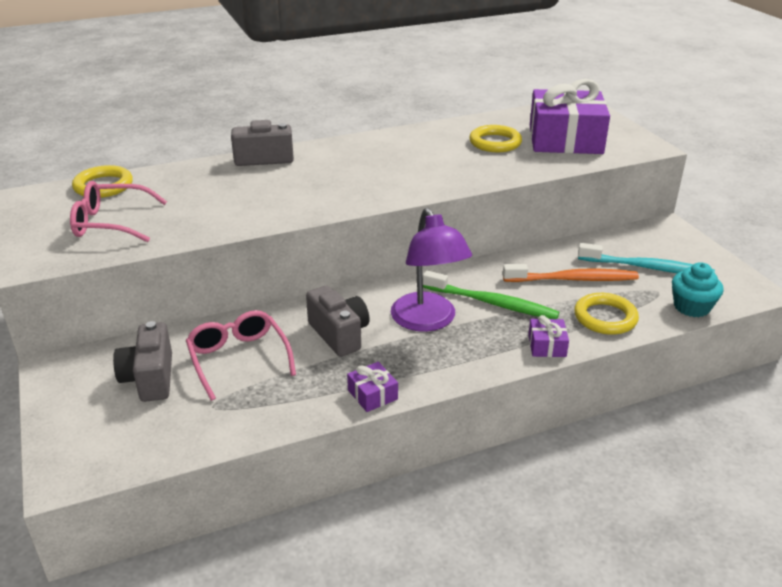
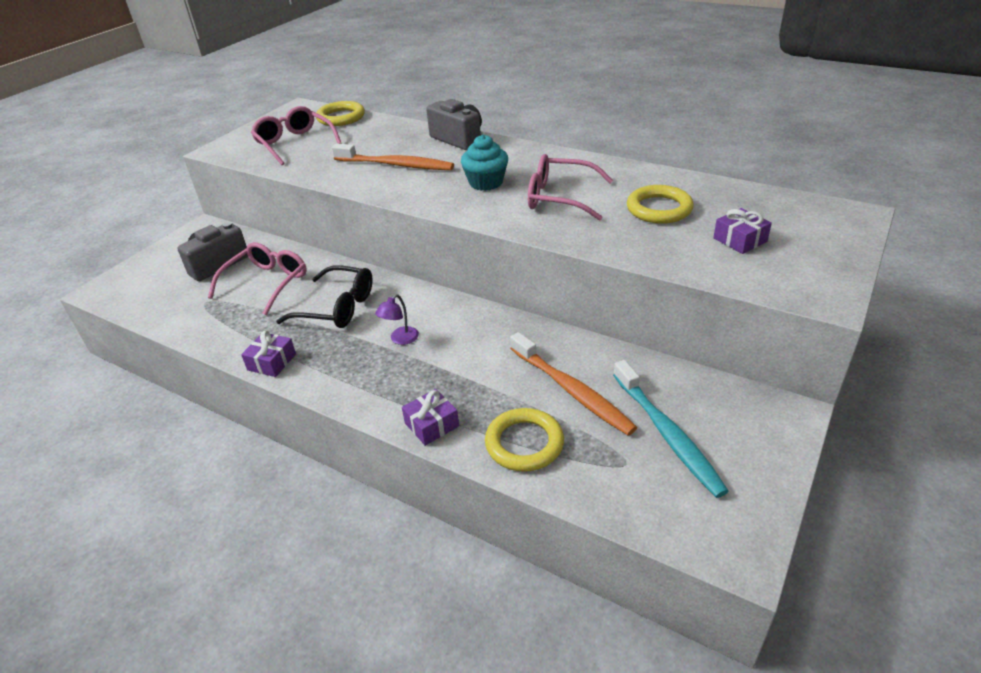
camera: 55 degrees right, 5 degrees up
grey camera [306,286,370,357] -> black glasses [276,265,373,328]
purple lamp [391,208,472,332] -> purple lamp [375,294,419,345], size x0.41
green toothbrush [423,271,559,319] -> none
purple gift [530,79,610,154] -> purple gift [713,208,772,254], size x0.41
turquoise cupcake [672,262,724,317] -> turquoise cupcake moved to [461,135,508,191]
none -> orange toothbrush [332,143,454,170]
none -> pink glasses [528,154,613,221]

